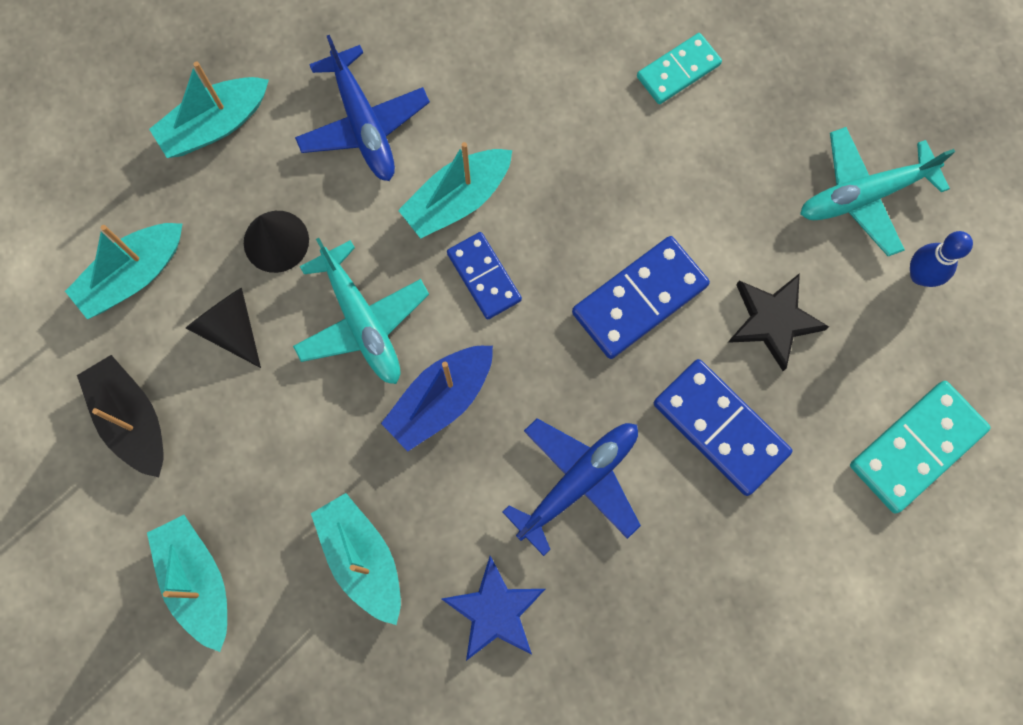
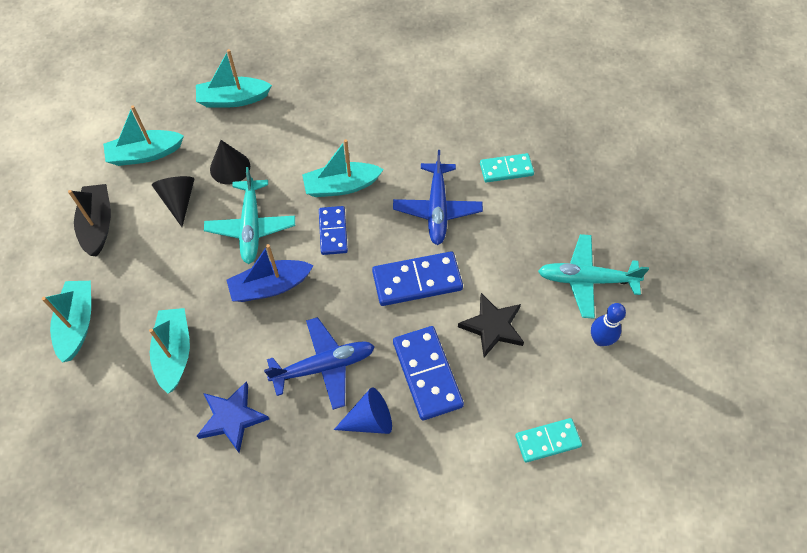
camera: 25 degrees right, 15 degrees down
blue plane [295,35,430,181] -> blue plane moved to [393,150,483,245]
turquoise domino [850,381,991,513] -> turquoise domino [515,418,582,463], size x0.65
none -> blue cone [334,388,392,434]

